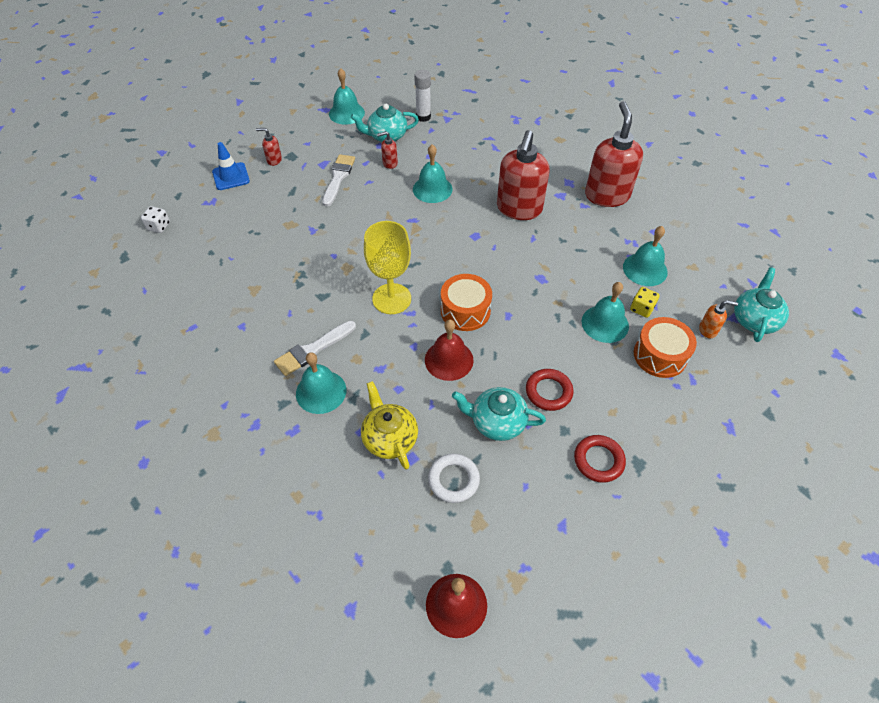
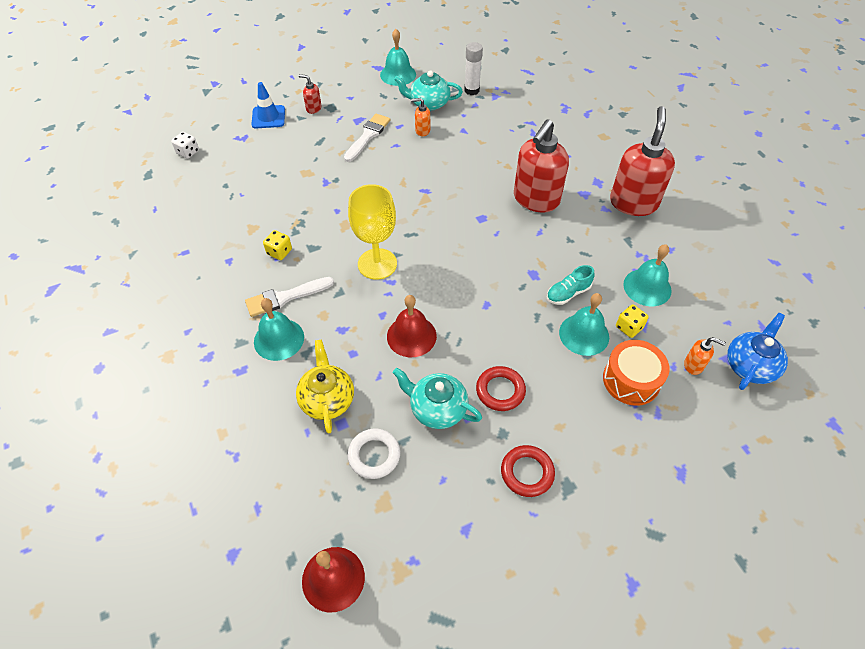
camera: 15 degrees right, 0 degrees up
red soap dispenser [377,131,398,169] -> orange soap dispenser [411,98,430,136]
turquoise bell [413,144,453,203] -> none
orange drum [441,274,492,331] -> none
turquoise teapot [734,267,789,342] -> blue teapot [727,313,788,390]
none -> yellow dice [263,230,292,260]
none -> turquoise shoe [547,265,595,305]

